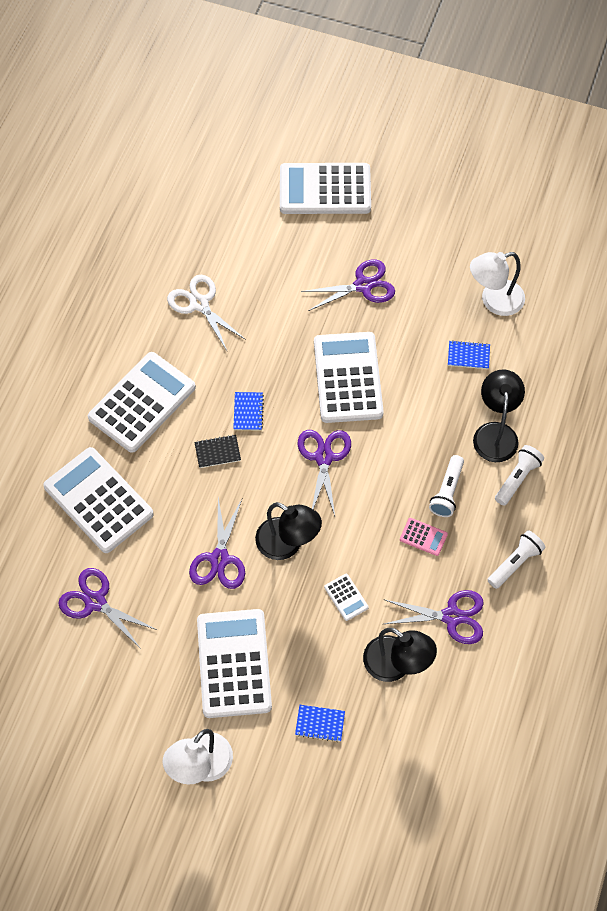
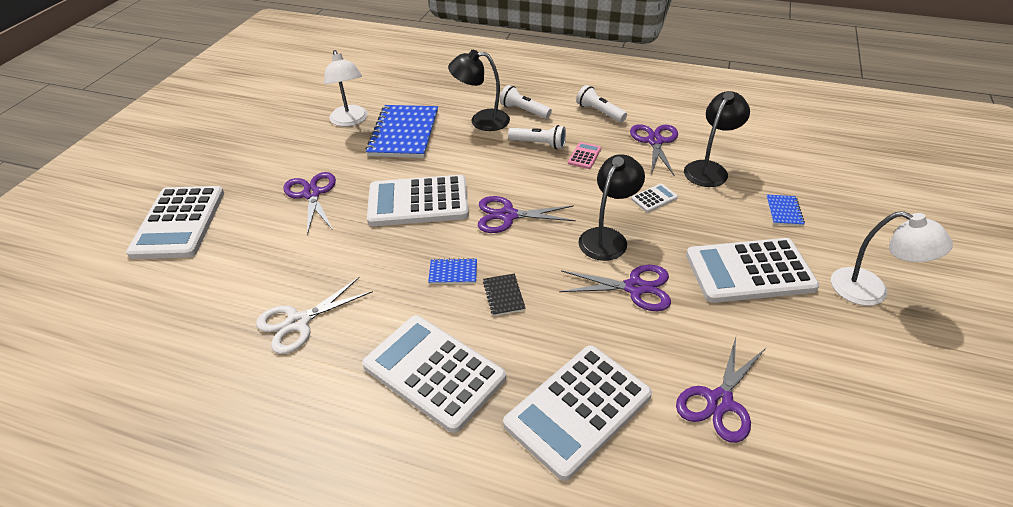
camera: 90 degrees left, 20 degrees down
blue notebook [448,340,490,369] -> blue notebook [366,105,438,158], size x2.28

